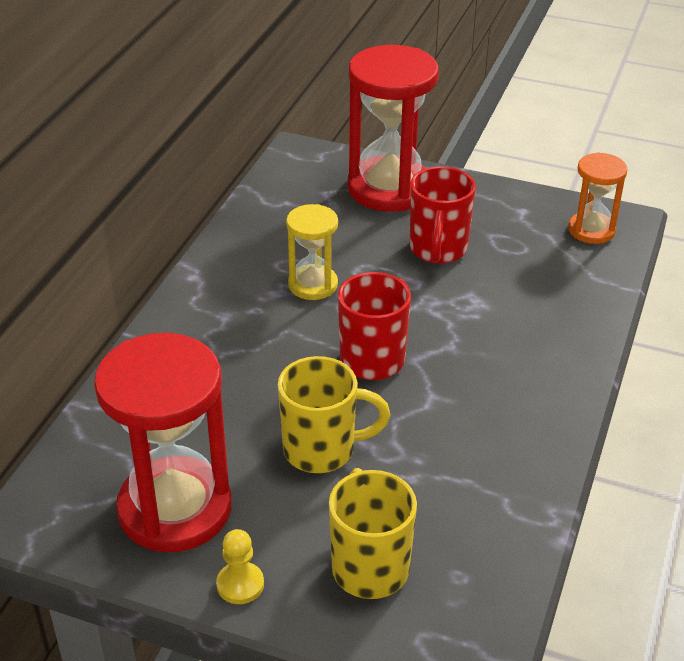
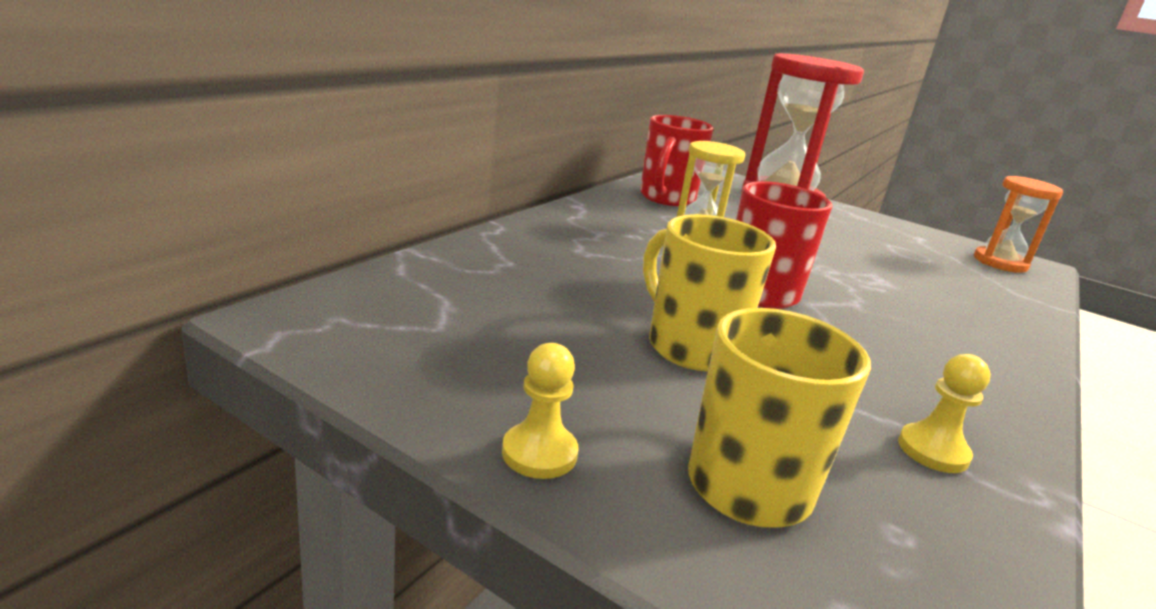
camera: 10 degrees right, 15 degrees down
red hourglass [94,333,231,552] -> none
yellow mug [278,356,390,473] -> yellow mug turned 135 degrees counterclockwise [643,214,776,371]
red mug [410,166,476,264] -> red mug moved to [640,115,714,206]
none -> yellow pawn [898,354,991,473]

